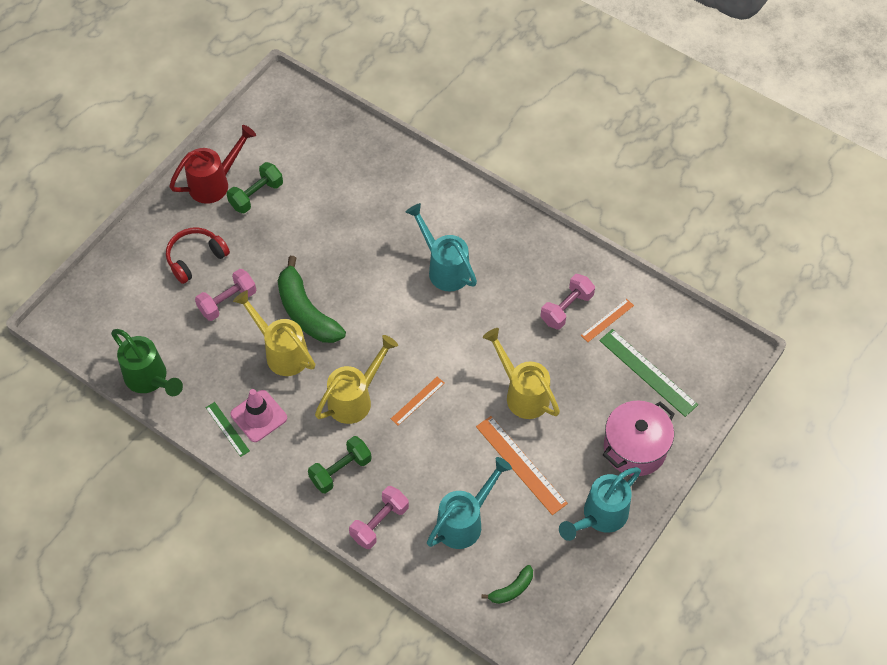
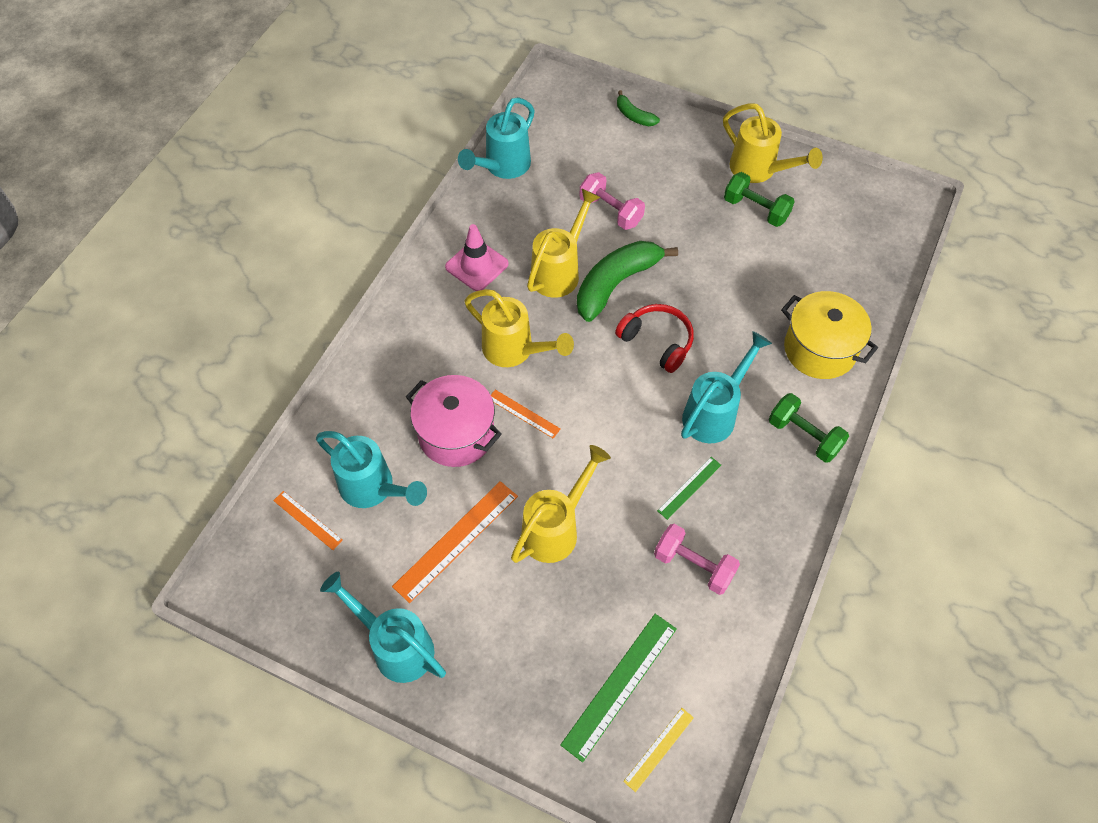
camera: 80 degrees right, 0 degrees up
green watering can [111,329,183,396] -> turquoise watering can [458,97,535,179]
red headphones [166,228,230,284] -> red headphones moved to [615,304,694,373]
red watering can [169,125,256,204] -> yellow watering can [723,103,823,183]
green ruler [206,402,250,457] -> green ruler moved to [657,457,721,520]
green dumbbell [308,436,372,494] -> green dumbbell moved to [769,393,849,463]
pink dumbbell [349,486,409,549] -> none
green banana [481,565,533,604] -> green banana moved to [617,90,660,126]
orange ruler [581,299,634,342] -> orange ruler moved to [273,491,343,550]
pink pot [603,400,675,476] -> pink pot moved to [406,375,502,467]
none -> yellow ruler [623,708,694,792]
none -> yellow pot [781,291,878,379]

